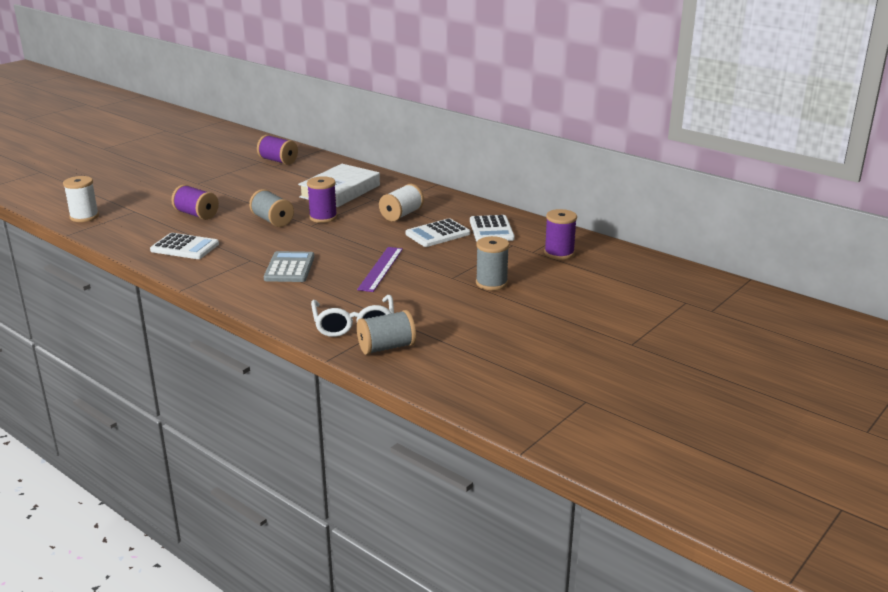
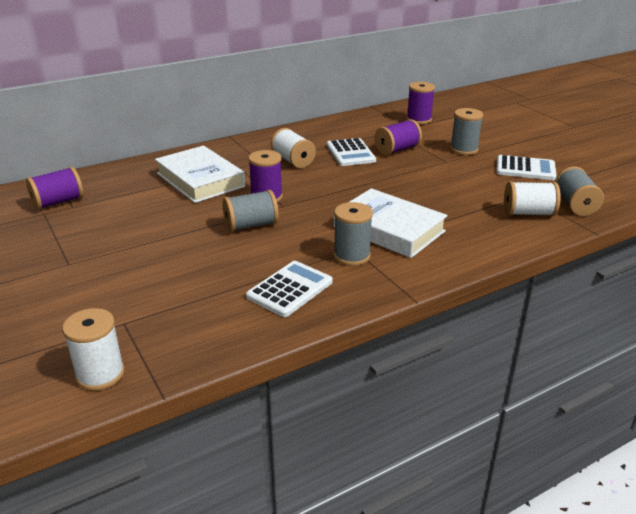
camera: 70 degrees left, 5 degrees up
purple spool [171,185,219,220] -> purple spool moved to [375,119,422,155]
grey calculator [264,251,314,282] -> white book [334,188,448,258]
white glasses [311,295,394,337] -> white spool [504,181,561,216]
purple ruler [357,247,403,292] -> none
white calculator [470,215,515,241] -> white calculator moved to [496,155,557,180]
none -> grey spool [334,202,373,266]

